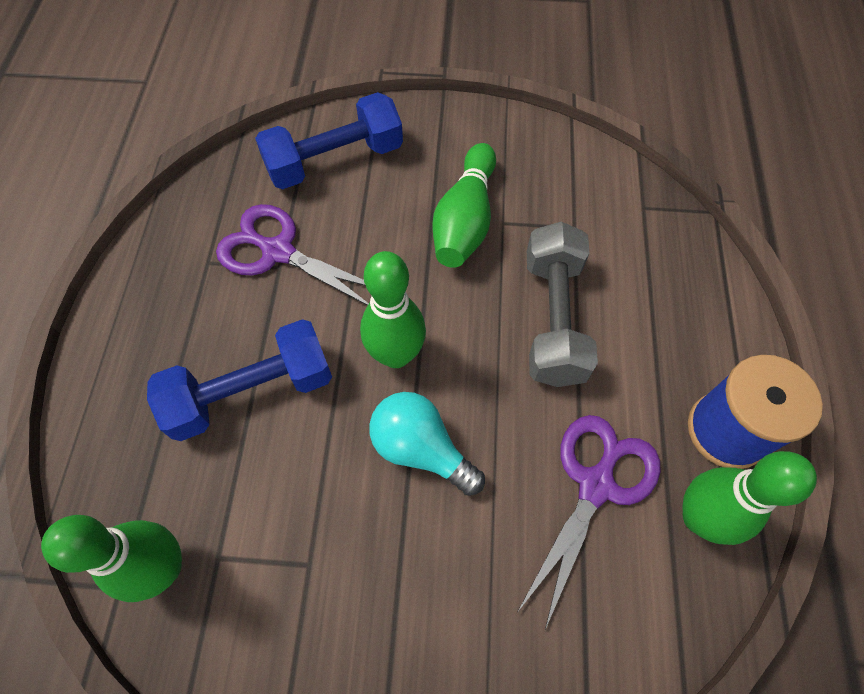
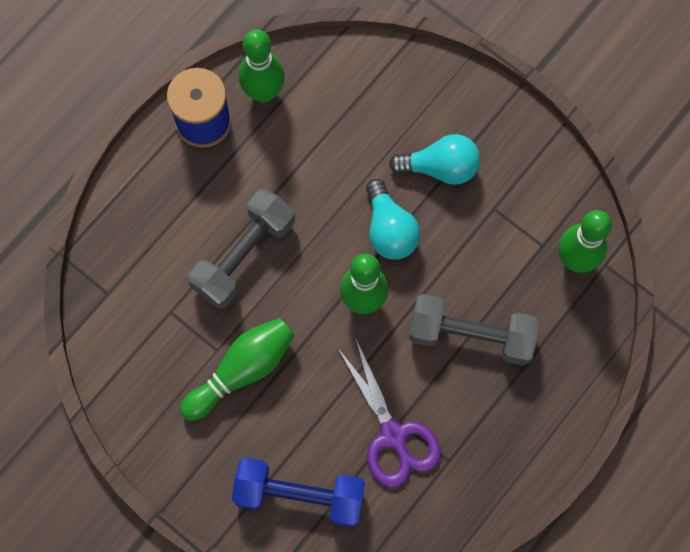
camera: 145 degrees left, 10 degrees up
blue dumbbell [147,319,332,441] -> grey dumbbell [409,294,539,366]
purple scissors [518,415,661,630] -> none
none -> turquoise light bulb [389,134,480,185]

